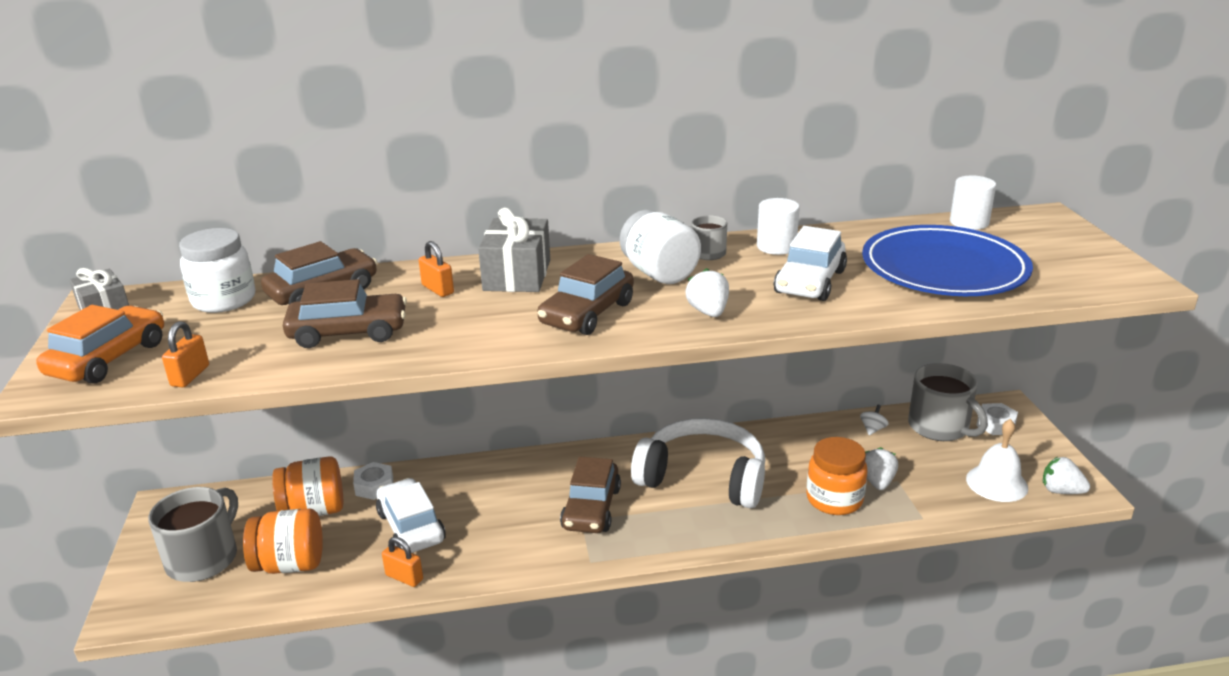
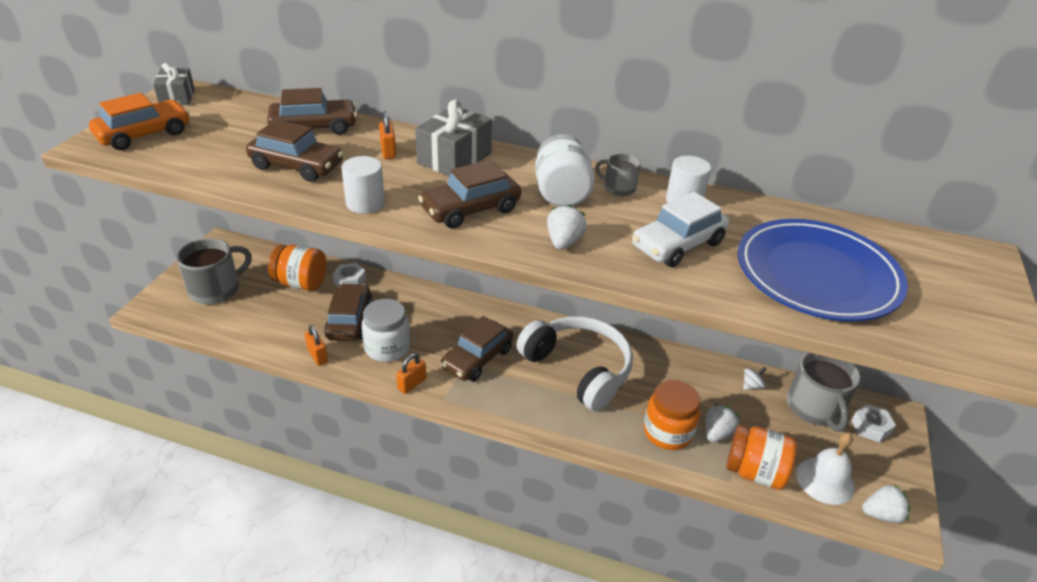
camera: 25 degrees right, 10 degrees up
orange padlock [162,321,209,388] -> orange padlock moved to [396,353,426,394]
white jar [179,228,255,313] -> white jar moved to [362,299,410,362]
orange jar [243,508,323,574] -> orange jar moved to [726,425,797,490]
white car [376,478,446,553] -> brown car [324,283,372,341]
white cylinder [950,175,996,230] -> white cylinder moved to [341,156,385,214]
white strawberry [1043,457,1090,494] -> white strawberry turned 120 degrees clockwise [862,485,910,523]

